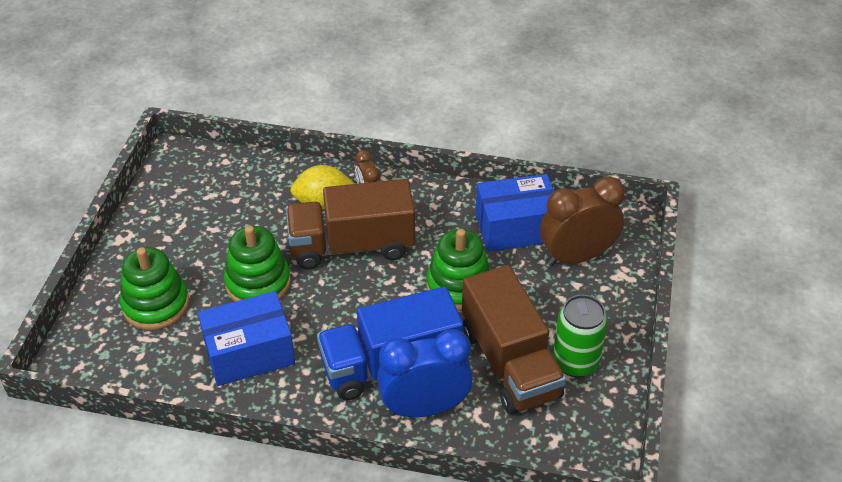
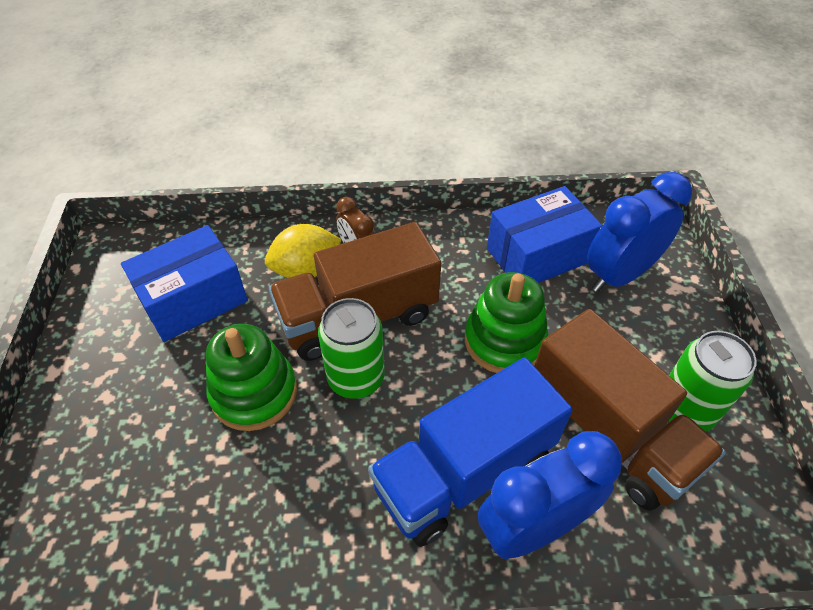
camera: 15 degrees left, 5 degrees up
green stacking toy [120,247,189,330] -> none
blue box [198,291,295,386] -> blue box moved to [121,225,248,342]
brown clock [540,176,625,266] -> blue clock [587,172,692,292]
none -> green can [318,298,385,399]

